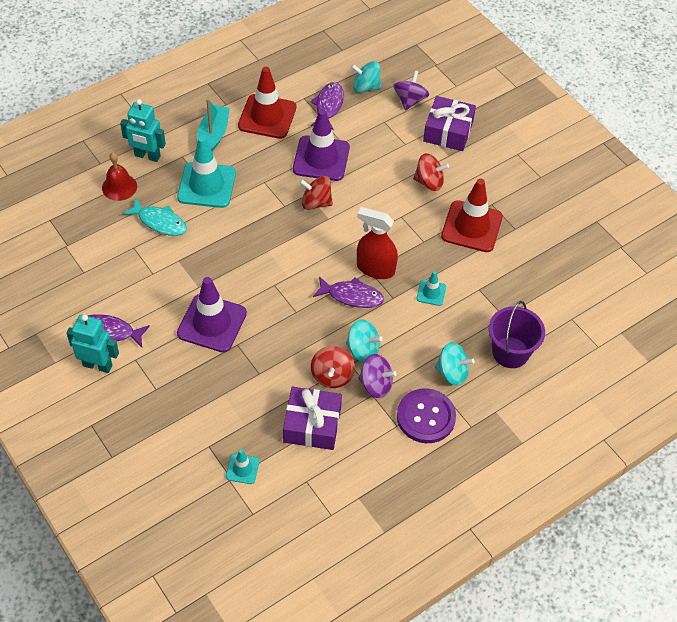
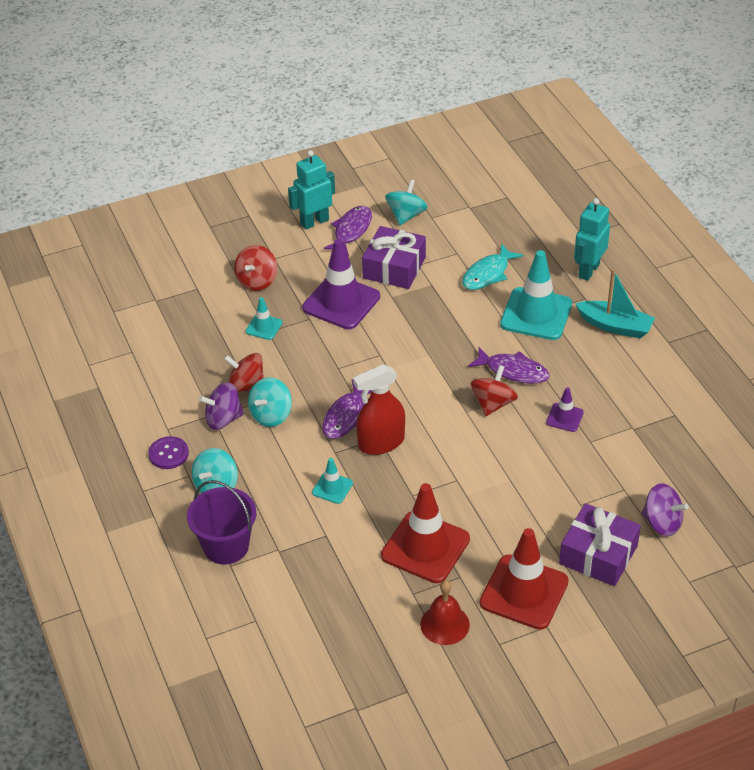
camera: 105 degrees right, 10 degrees down
turquoise robot [66,314,119,373] -> turquoise robot turned 150 degrees counterclockwise [288,150,335,230]
red bell [102,153,137,201] -> red bell moved to [420,580,470,645]
turquoise traffic cone [226,449,259,484] -> turquoise traffic cone moved to [246,297,283,340]
red traffic cone [238,67,296,139] -> red traffic cone moved to [480,528,569,630]
purple gift [283,387,342,450] -> purple gift moved to [362,226,426,289]
purple traffic cone [293,109,350,181] -> purple traffic cone [546,387,584,432], size x0.48
purple fish [311,82,344,130] -> purple fish moved to [468,347,549,384]
turquoise spinning top [351,61,381,93] -> turquoise spinning top moved to [385,179,428,225]
red spray bottle [357,207,398,279] -> red spray bottle turned 150 degrees counterclockwise [353,364,405,455]
purple spinning top [358,354,397,398] -> purple spinning top turned 45 degrees clockwise [199,382,244,430]
purple button [397,388,456,443] -> purple button [149,436,189,469], size x0.60
red spinning top [413,153,449,191] -> red spinning top moved to [234,245,277,291]

